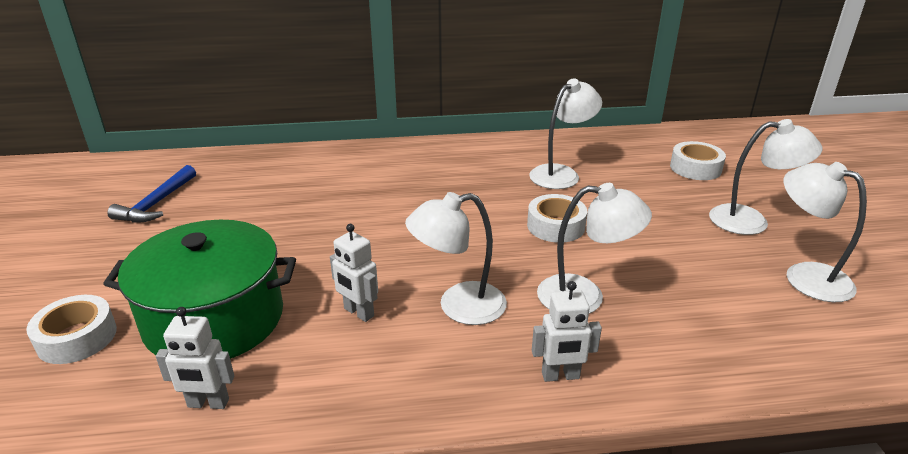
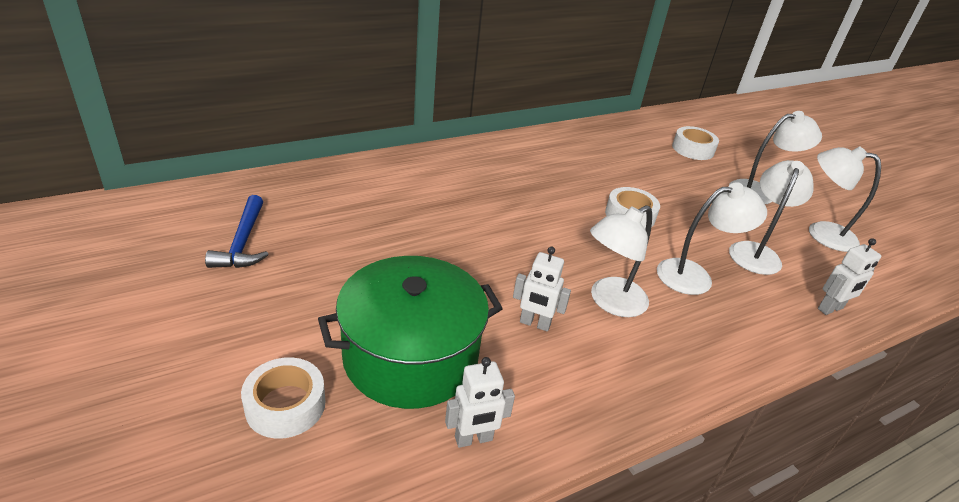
camera: 25 degrees left, 5 degrees up
white lamp [529,78,602,189] -> white lamp moved to [729,160,814,275]
white robot [532,281,602,382] -> white robot moved to [818,238,881,315]

